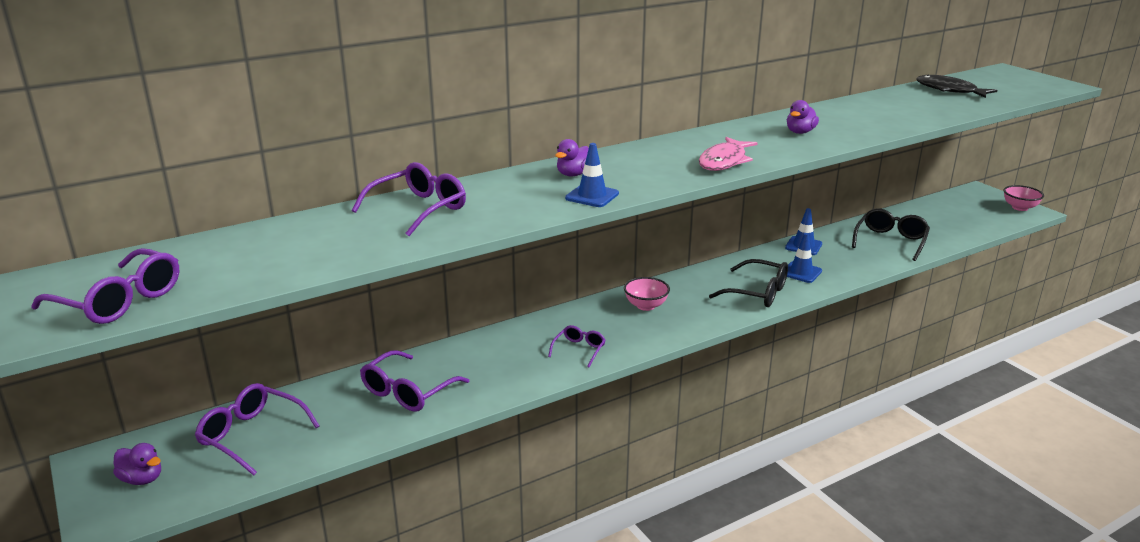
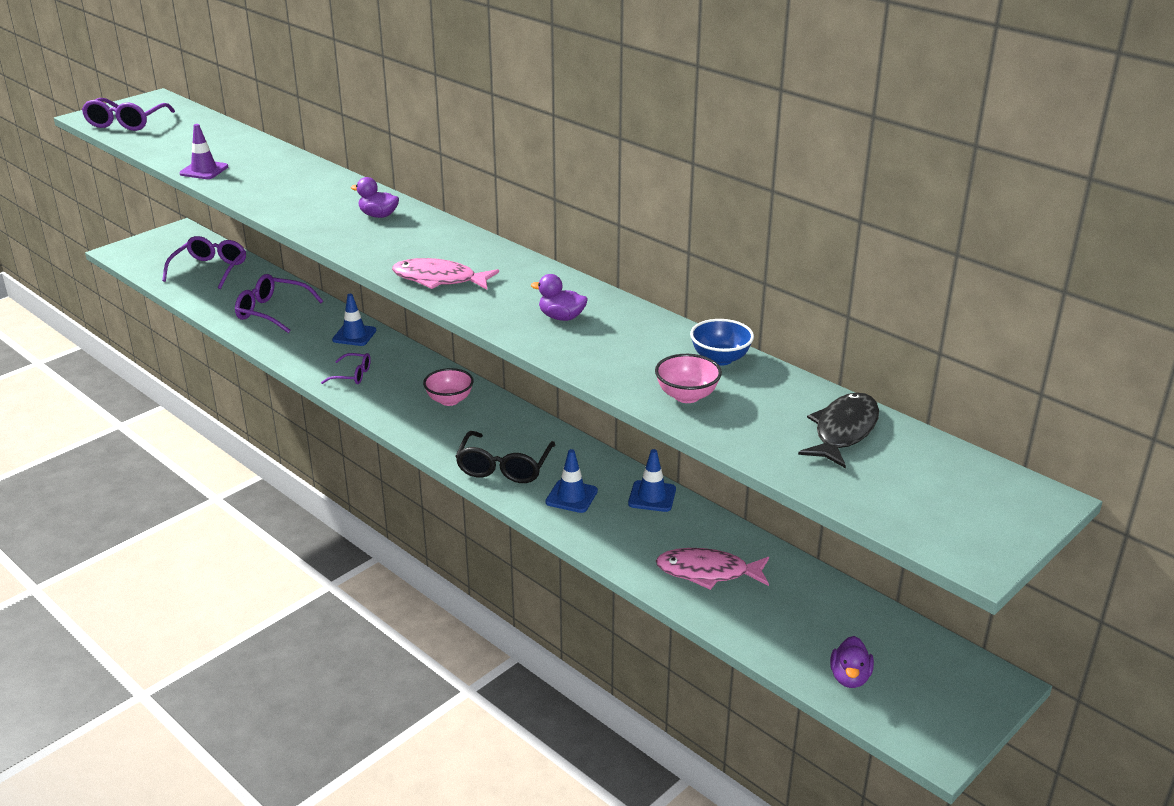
camera: 75 degrees right, 5 degrees up
purple duck [113,443,161,485] -> purple duck moved to [830,636,874,688]
purple glasses [352,162,466,236] -> none
blue traffic cone [565,143,619,207] -> blue traffic cone moved to [332,294,376,346]
black glasses [852,208,930,261] -> pink fish [656,548,769,590]
pink bowl [1004,185,1044,211] -> pink bowl moved to [655,354,722,403]
none -> purple traffic cone [179,124,228,179]
none -> blue bowl [690,319,754,366]

